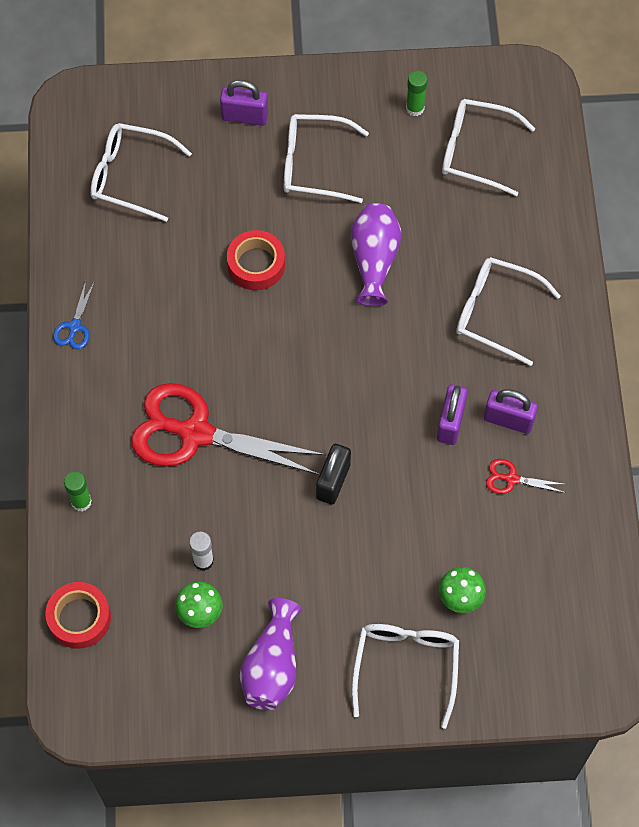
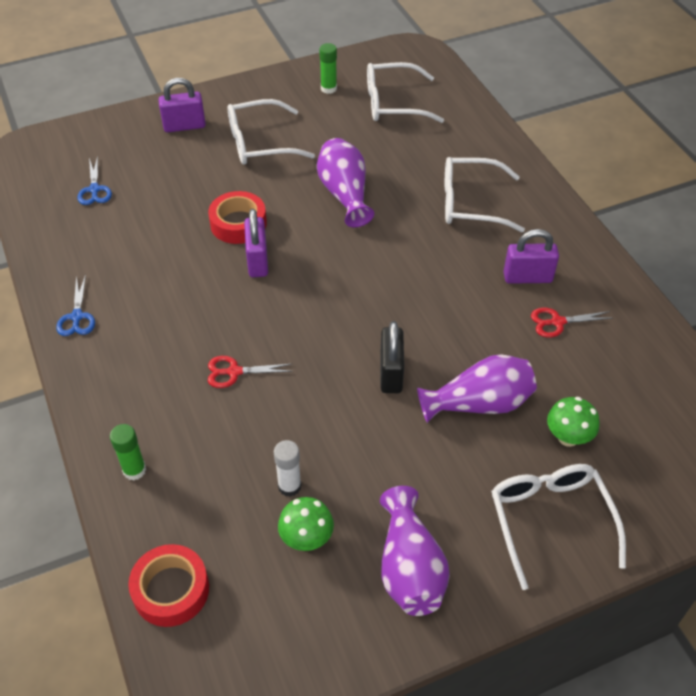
camera: 20 degrees left, 15 degrees down
white glasses [90,123,192,222] -> blue scissors [77,156,112,205]
red scissors [131,383,326,475] -> red scissors [208,356,293,388], size x0.41
purple padlock [437,384,468,445] -> purple padlock moved to [244,209,268,277]
none -> purple vase [417,354,537,423]

